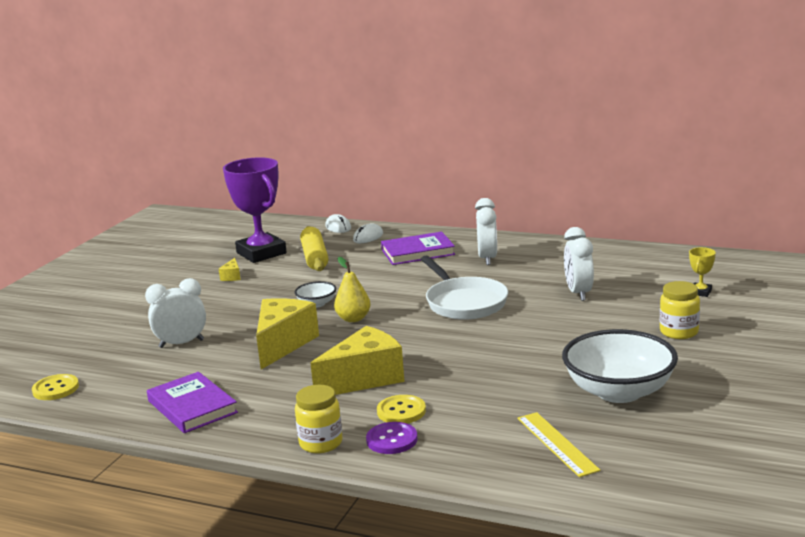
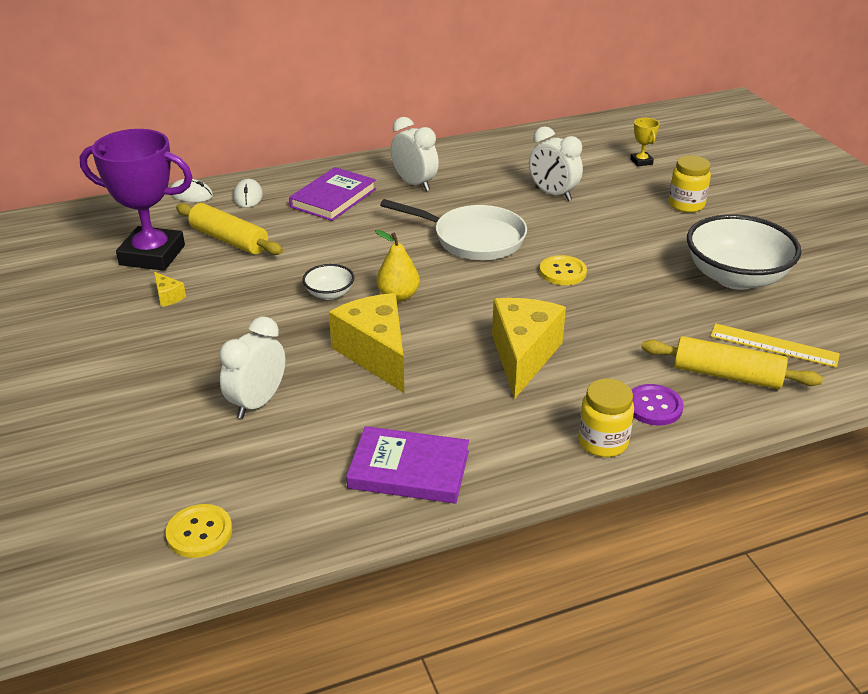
camera: 45 degrees left, 15 degrees up
yellow button [377,395,426,424] -> yellow button moved to [539,255,587,285]
none -> yellow rolling pin [641,336,823,389]

